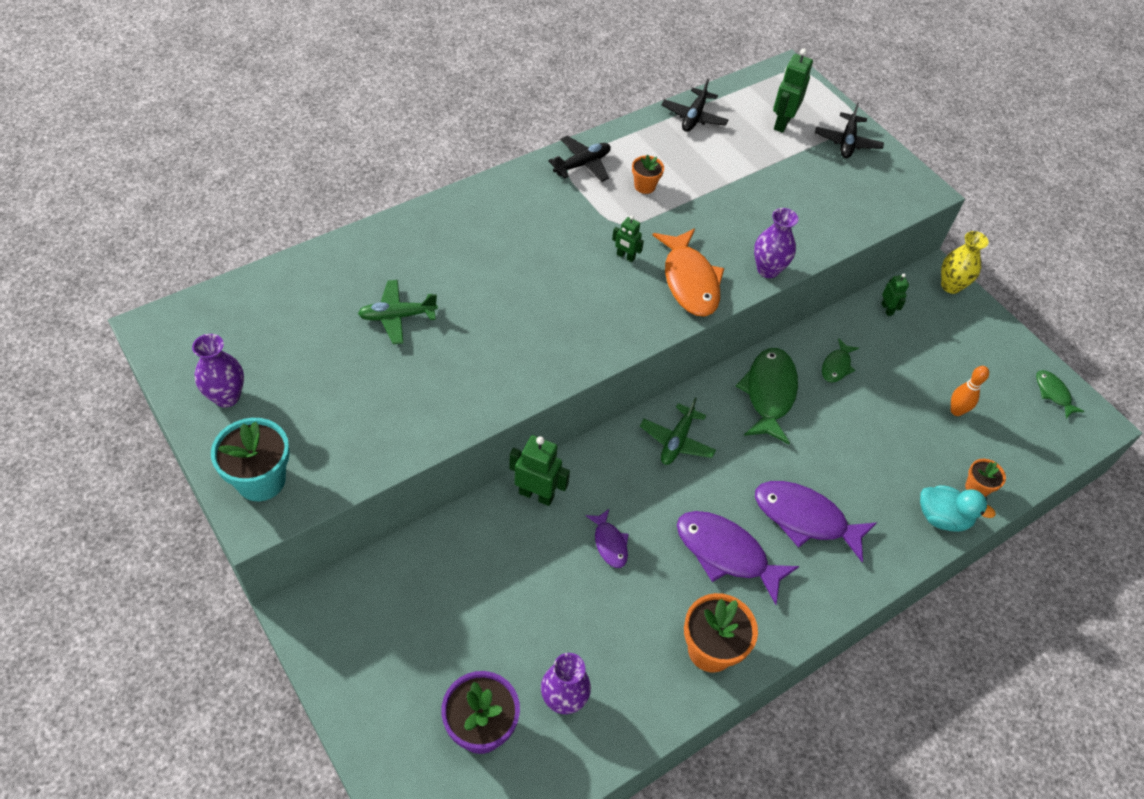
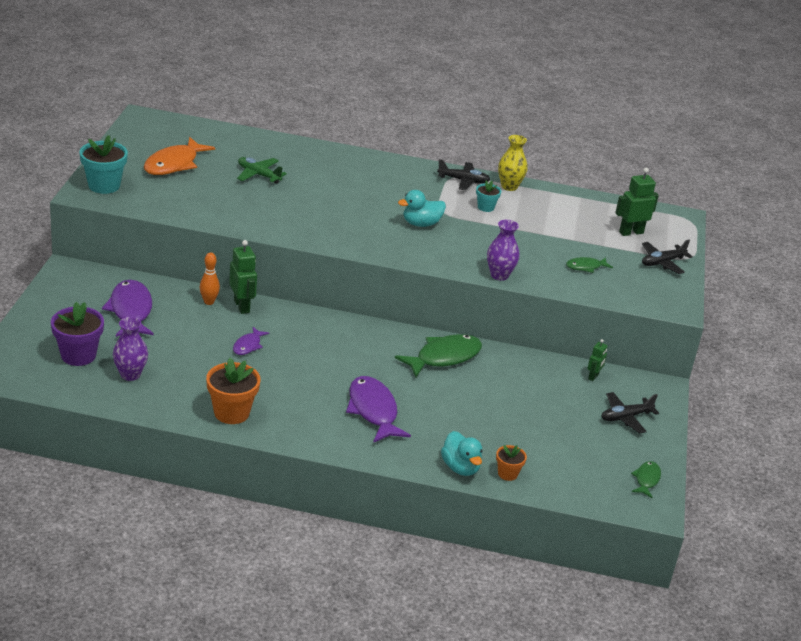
camera: 45 degrees right, 20 degrees down
purple vase [192,334,244,407] -> none
green robot [612,215,644,262] -> turquoise duck [398,190,446,227]
orange flower pot [632,154,664,194] -> turquoise flower pot [476,180,501,212]
green plane [640,397,716,465] -> none
orange fish [653,228,725,317] -> orange fish moved to [144,137,215,175]
black plane [661,78,729,132] -> black plane moved to [601,392,659,434]
purple fish [677,511,799,605] -> purple fish moved to [102,280,154,337]
green fish [822,338,859,383] -> green fish moved to [566,257,613,273]
yellow vase [941,231,989,294] -> yellow vase moved to [498,135,527,191]
orange bowling pin [951,366,989,416] -> orange bowling pin moved to [200,252,220,305]

